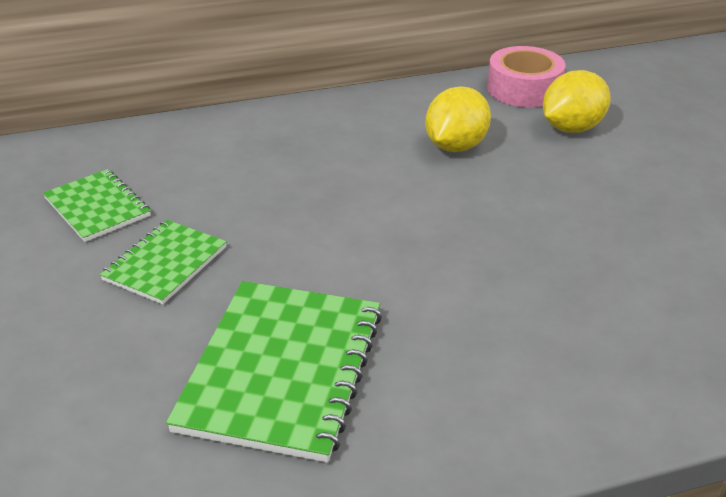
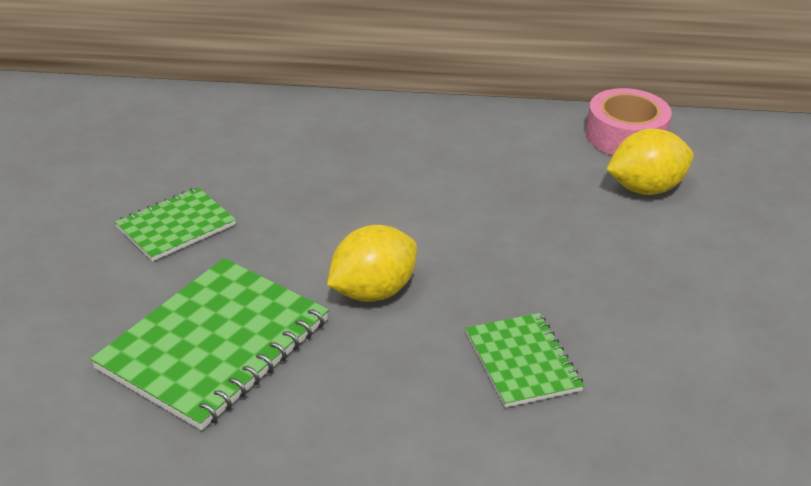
camera: 20 degrees right, 0 degrees up
green notebook [43,169,151,242] -> green notebook moved to [466,313,584,408]
yellow lemon [425,86,491,152] -> yellow lemon moved to [327,225,417,302]

